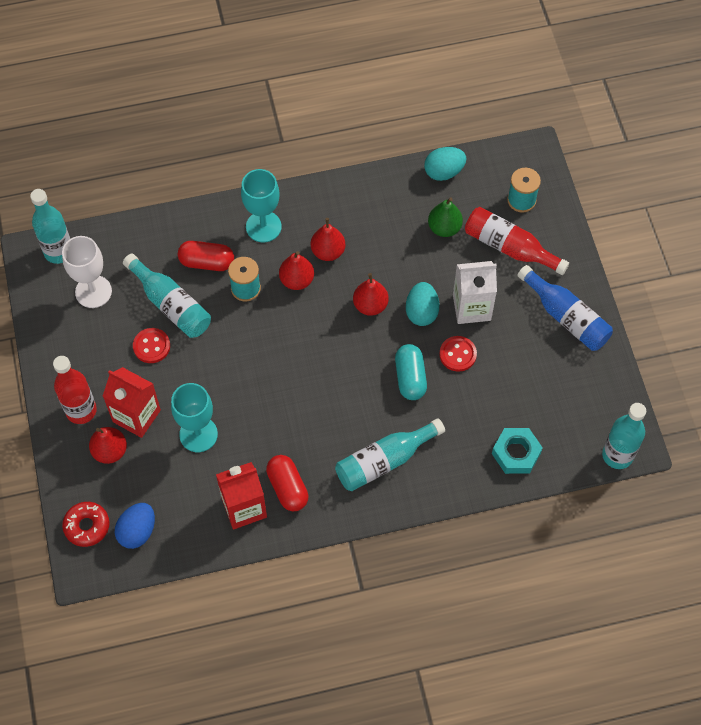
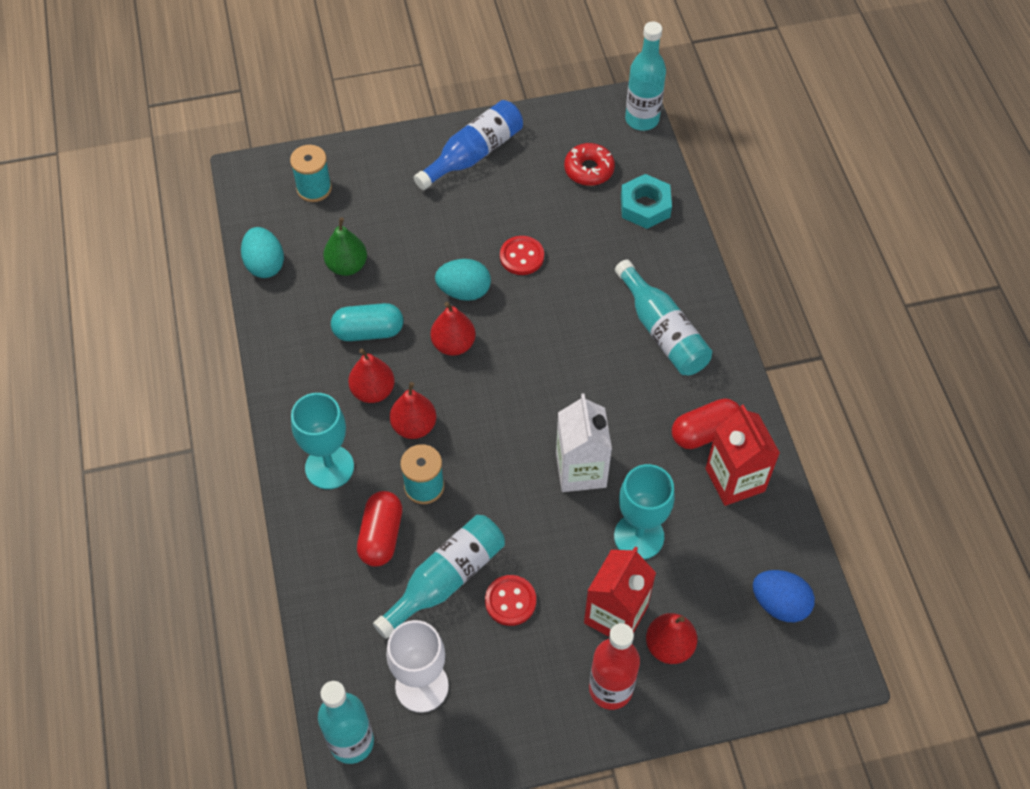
camera: 90 degrees left, 5 degrees down
red donut [62,502,109,547] -> red donut moved to [564,143,615,186]
turquoise capsule [395,344,427,400] -> turquoise capsule moved to [331,303,403,341]
white carton [453,261,497,324] -> white carton moved to [556,393,612,492]
red bottle [465,207,569,275] -> none

